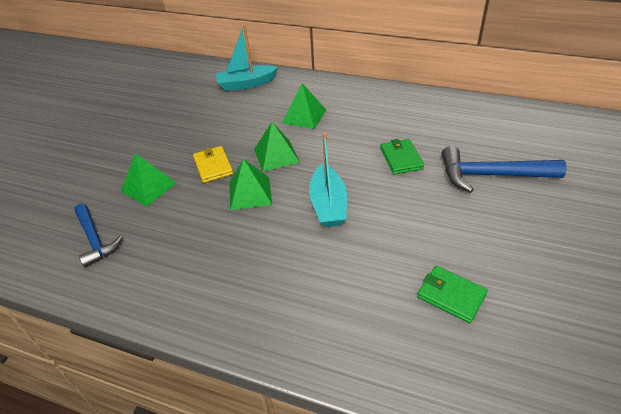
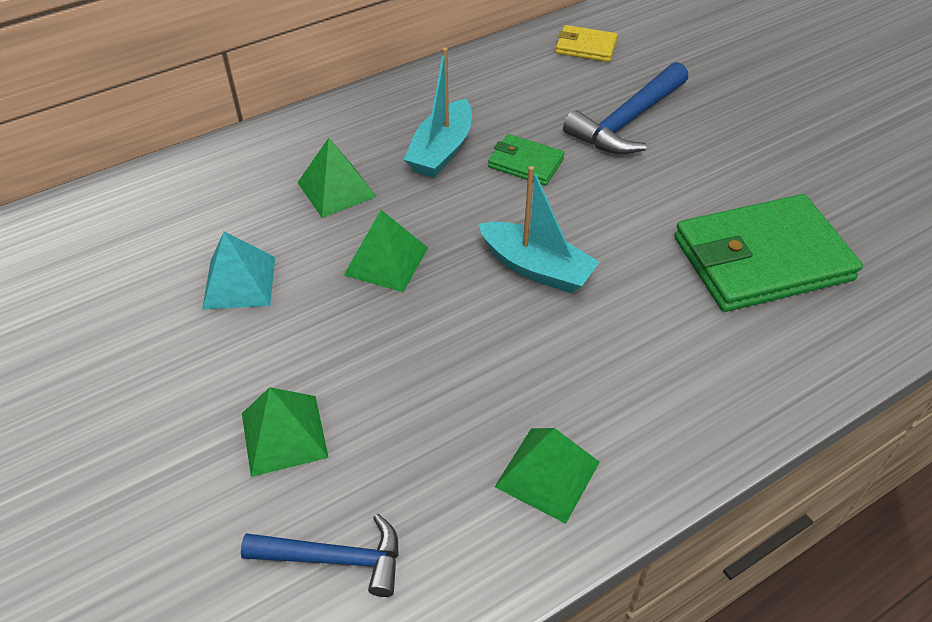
camera: 55 degrees left, 5 degrees up
yellow wallet [193,146,233,183] -> yellow wallet moved to [556,25,618,62]
turquoise boat [216,25,278,91] -> turquoise boat moved to [403,48,472,178]
green pyramid [230,159,272,210] -> green pyramid moved to [495,428,600,524]
green wallet [417,266,488,323] -> green wallet [674,194,863,312], size x2.08
none -> turquoise pyramid [202,231,275,309]

